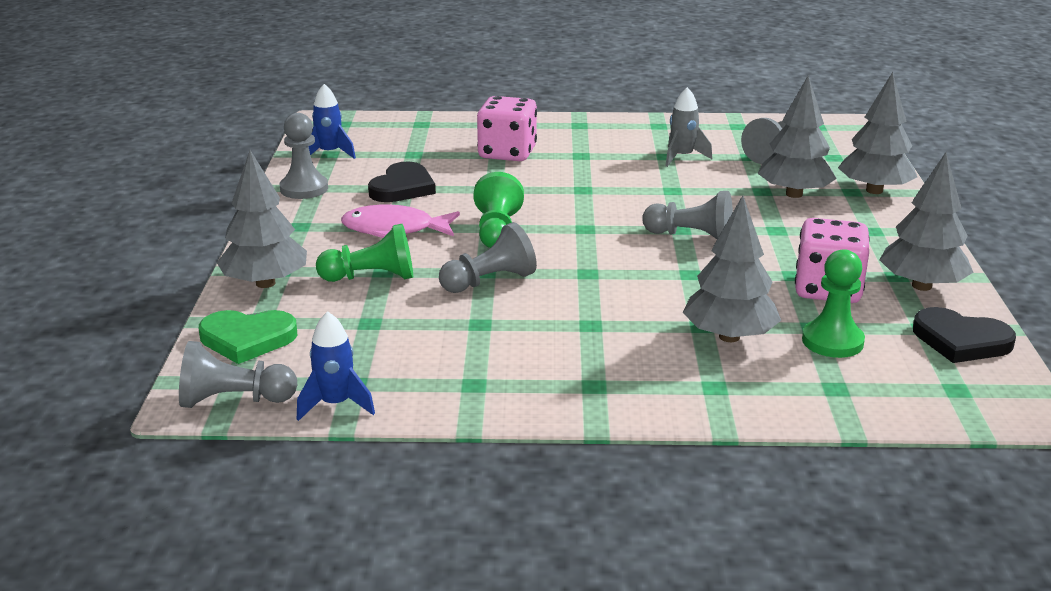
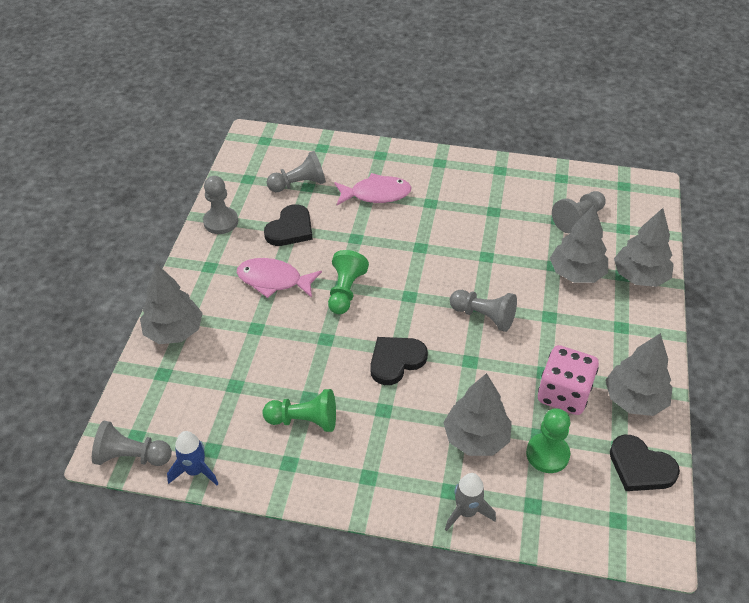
camera: 10 degrees right, 20 degrees up
green heart [199,310,297,364] -> none
blue rocket [308,84,356,159] -> none
green pawn [316,224,413,282] -> green pawn moved to [263,389,336,432]
grey pawn [439,222,537,293] -> grey pawn moved to [267,151,326,192]
pink dice [477,96,537,161] -> pink fish [334,173,412,205]
grey rocket [666,87,712,167] -> grey rocket moved to [445,473,496,531]
none -> black heart [370,337,428,385]

